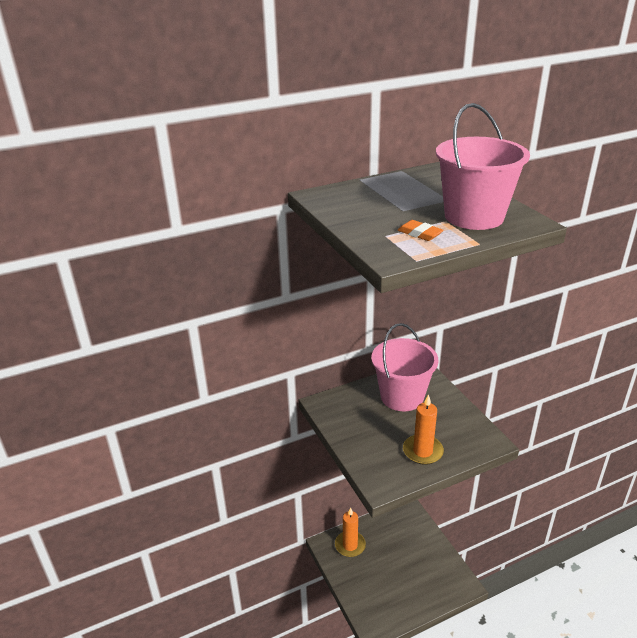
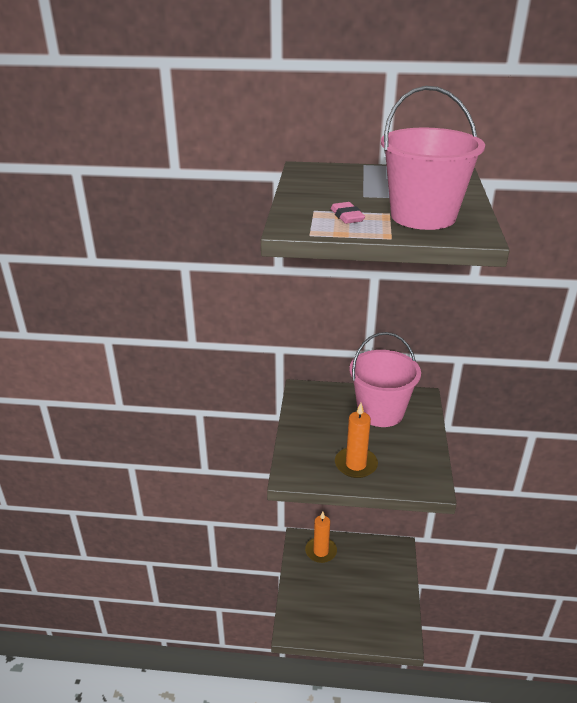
camera: 30 degrees right, 0 degrees up
orange eraser [398,220,444,241] -> pink eraser [331,202,365,224]

